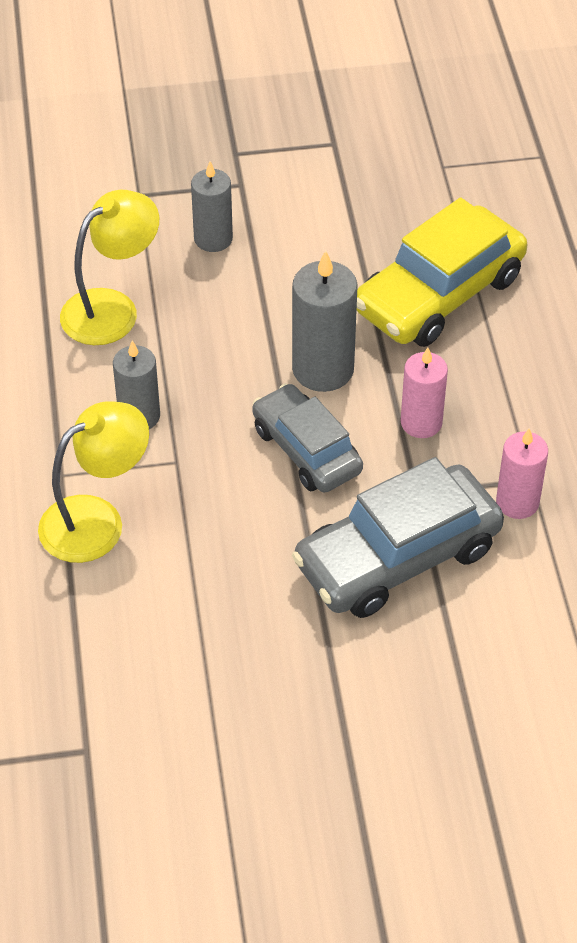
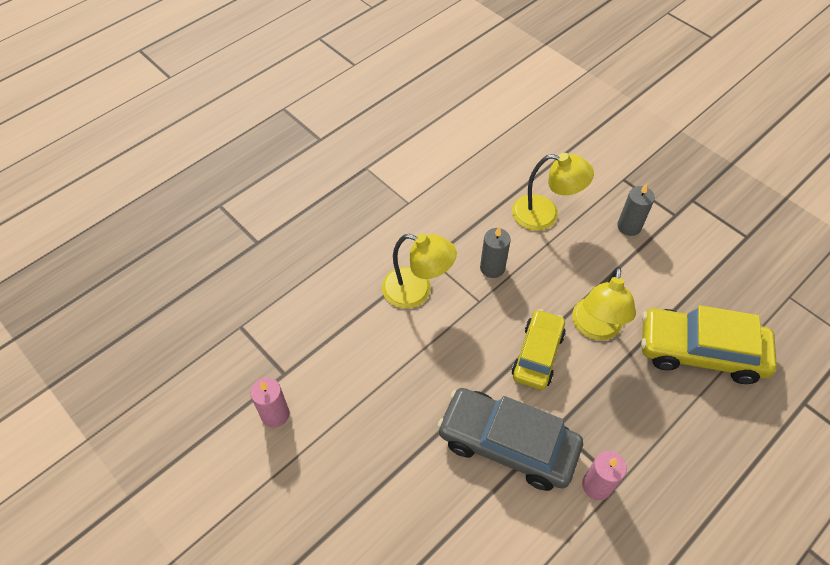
camera: 55 degrees right, 5 degrees up
grey car [252,383,363,493] -> yellow car [512,309,566,390]
grey candle [292,250,358,392] -> yellow lamp [572,267,636,340]
pink candle [401,347,448,438] -> pink candle moved to [250,378,289,428]

